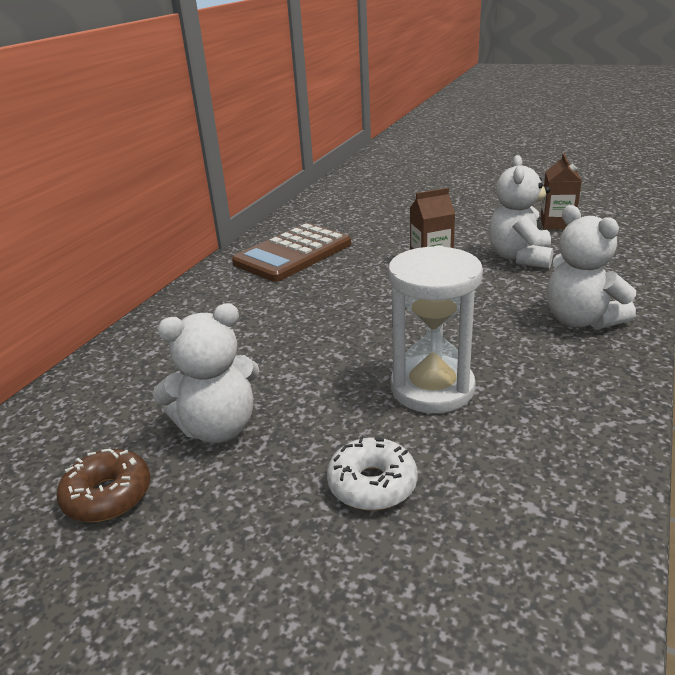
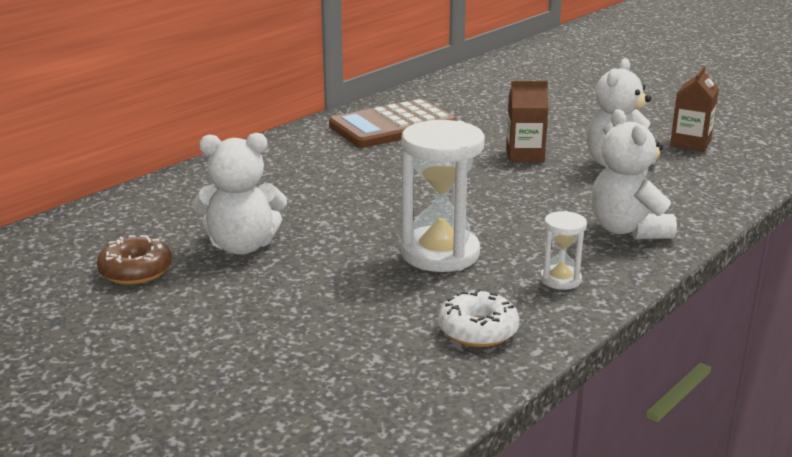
camera: 15 degrees right, 5 degrees down
white donut [327,437,418,511] -> white donut moved to [438,289,519,347]
none -> white hourglass [540,211,587,290]

